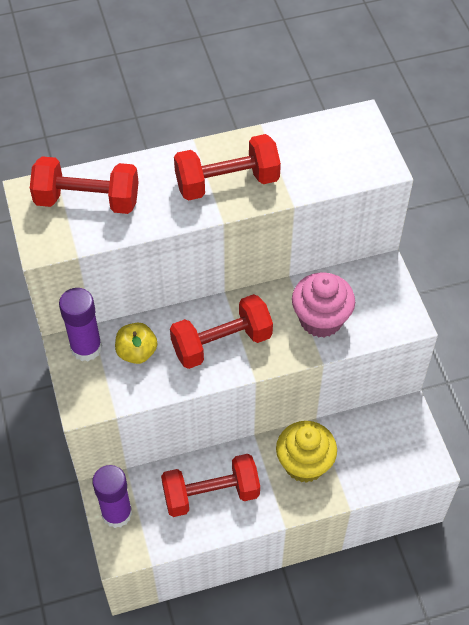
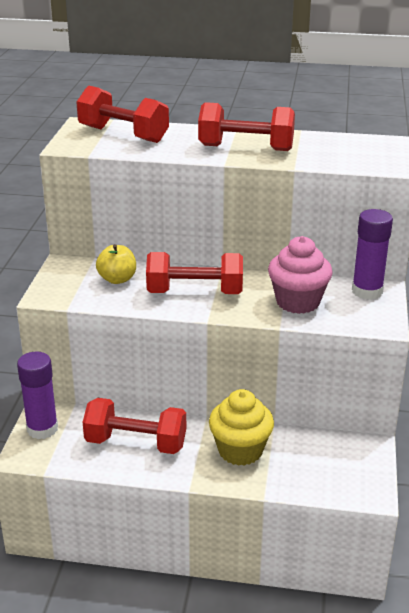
camera: 25 degrees right, 25 degrees down
purple glue stick [59,288,102,361] -> purple glue stick moved to [352,209,393,300]

